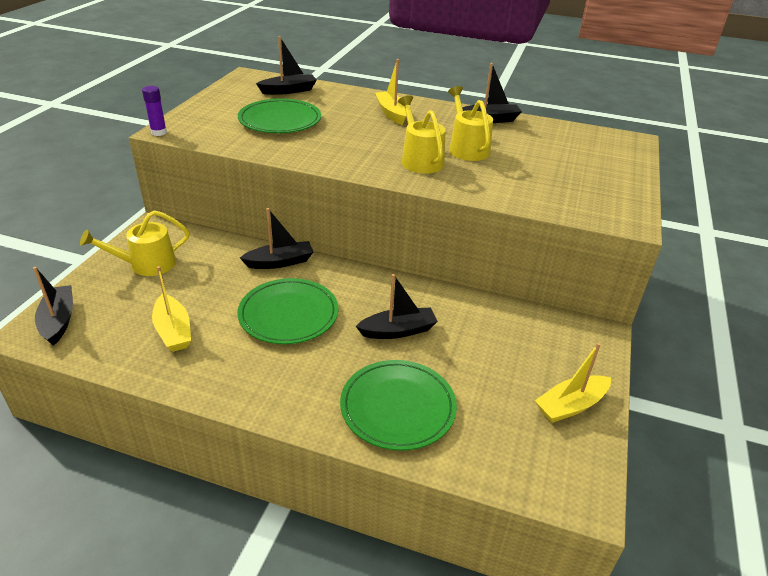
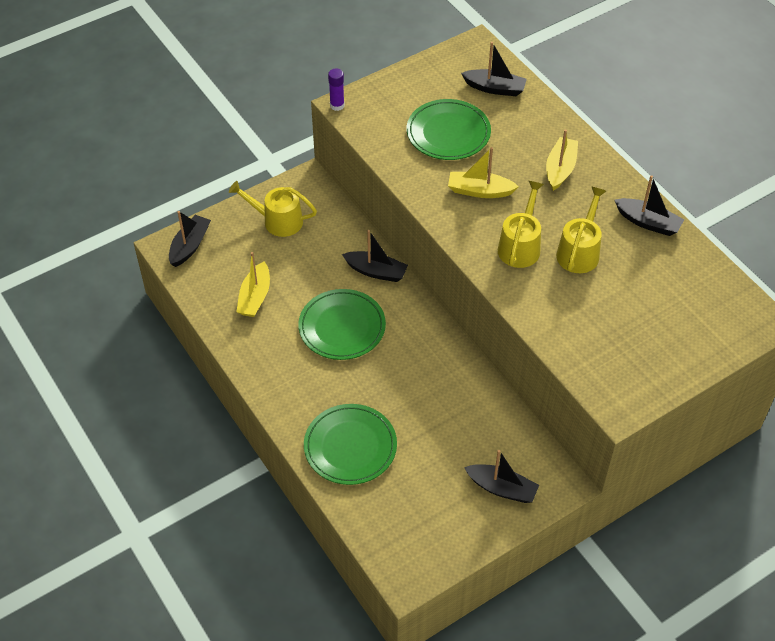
camera: 40 degrees right, 15 degrees up
black boat [356,274,438,339] -> black boat moved to [464,450,539,503]
yellow boat [535,343,611,423] -> yellow boat moved to [448,147,519,198]

